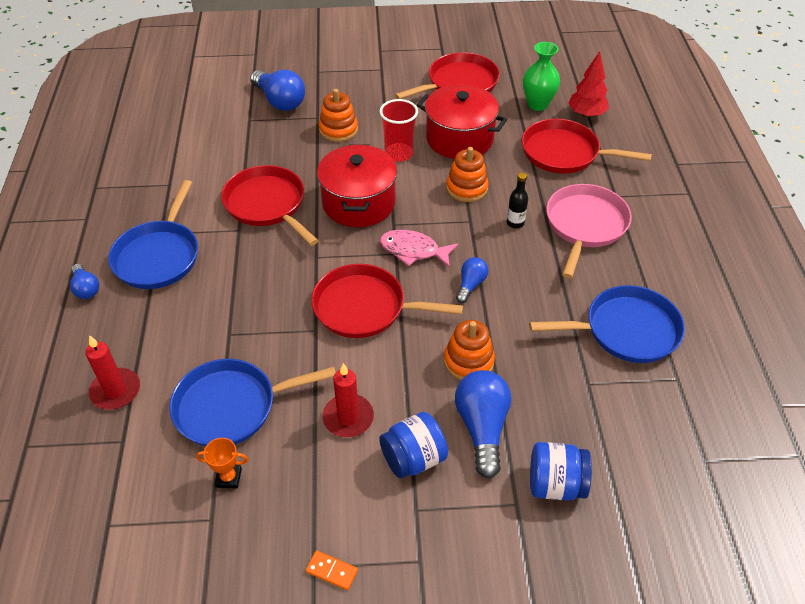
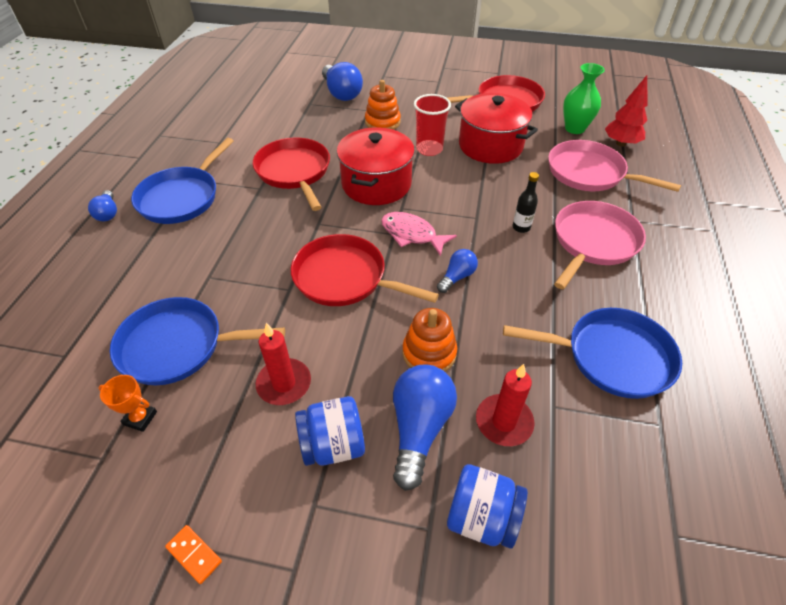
camera: 15 degrees right, 0 degrees up
red candle [85,335,140,409] -> red candle moved to [476,364,535,446]
orange stacking toy [446,147,489,202] -> none
red pan [522,119,652,174] -> pink pan [548,140,681,192]

